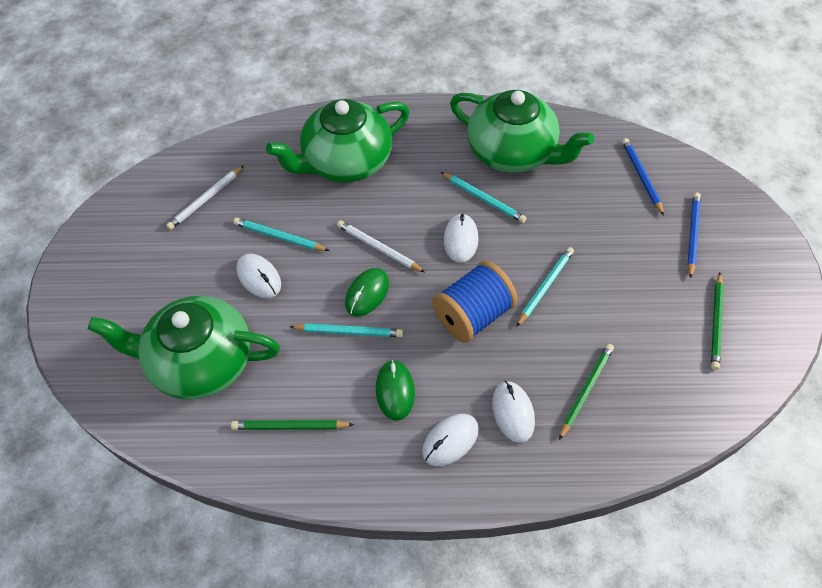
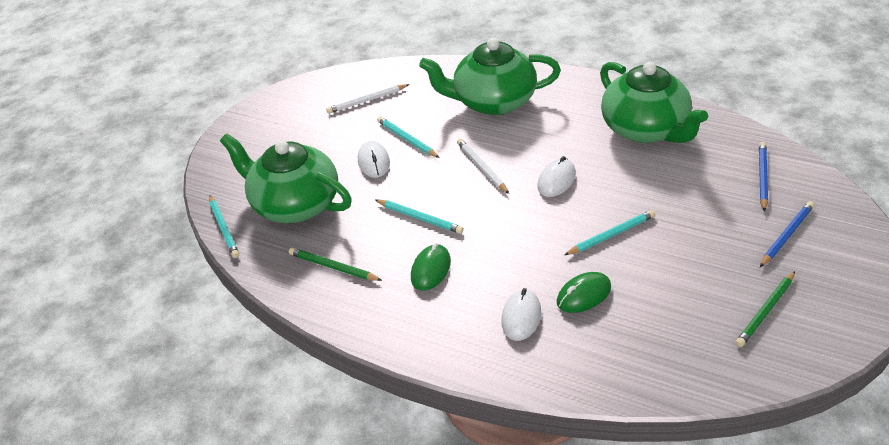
camera: 30 degrees right, 15 degrees down
green mouse [345,268,389,317] -> green mouse moved to [557,272,611,313]
white mouse [422,414,479,466] -> none
blue spool [432,261,518,343] -> none
turquoise pencil [441,172,527,223] -> turquoise pencil moved to [209,195,239,258]
green pencil [559,344,614,440] -> none

